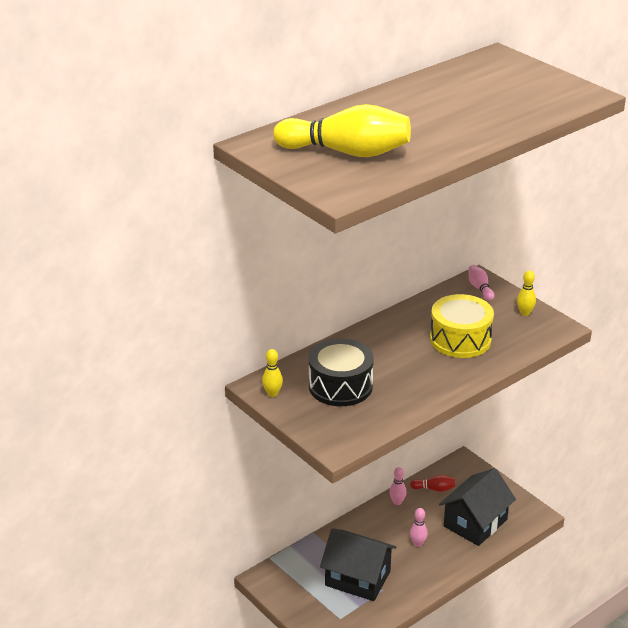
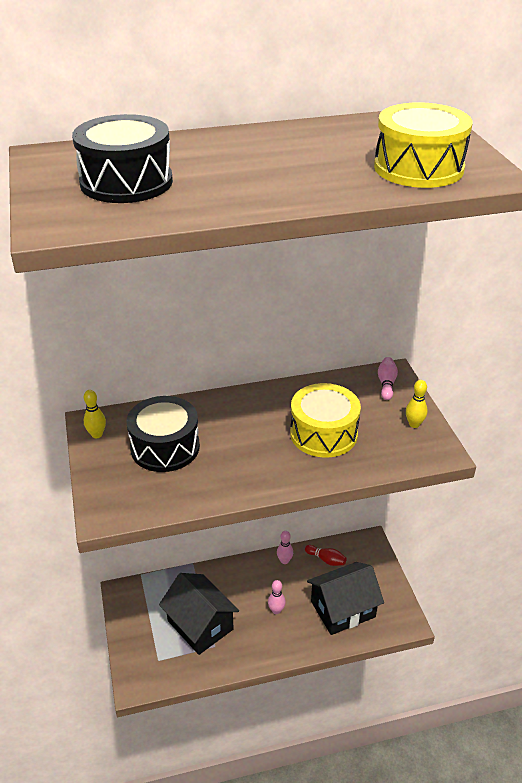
camera: 25 degrees right, 5 degrees up
yellow bowling pin [273,104,411,157] -> black drum [72,114,173,203]
none -> yellow drum [374,102,473,188]

